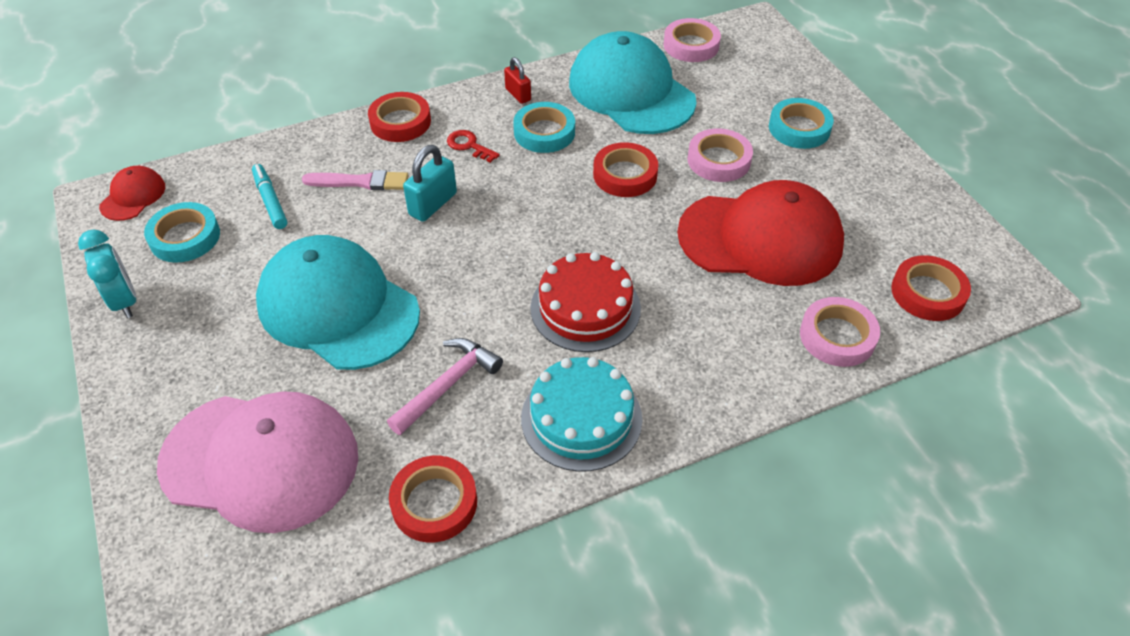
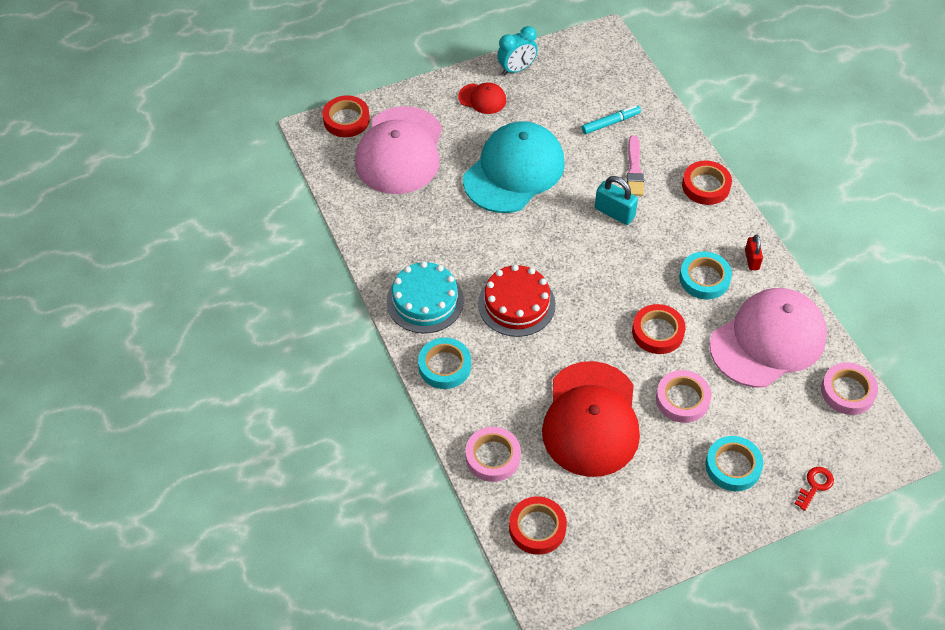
camera: 90 degrees right, 5 degrees up
red cap [99,166,165,221] -> red cap moved to [458,82,506,114]
turquoise tape [144,202,220,263] -> turquoise tape moved to [418,338,471,389]
pink hammer [387,338,503,435] -> none
red tape [389,456,477,543] -> red tape moved to [323,96,370,137]
red key [447,130,500,163] -> red key moved to [794,467,834,511]
red padlock [504,57,531,104] -> red padlock turned 60 degrees counterclockwise [745,235,763,270]
turquoise cap [569,31,697,134] -> pink cap [710,288,827,388]

